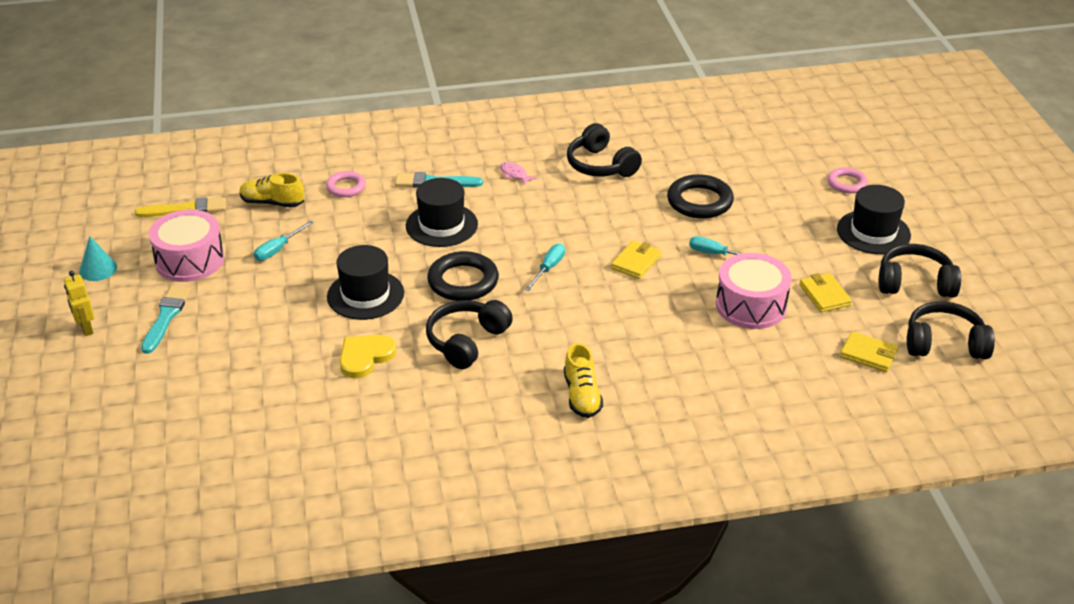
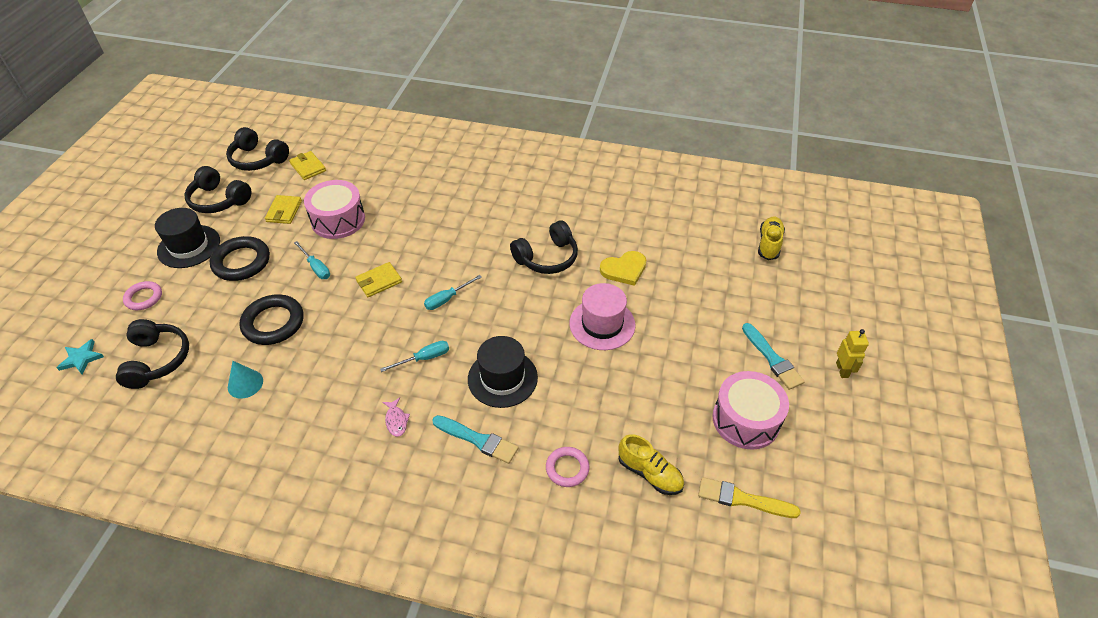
camera: 155 degrees left, 10 degrees up
turquoise cone [79,236,117,281] -> turquoise cone moved to [228,361,263,399]
turquoise brush [141,286,191,354] -> turquoise brush turned 60 degrees counterclockwise [742,323,805,390]
turquoise screwdriver [254,220,314,261] -> turquoise screwdriver moved to [380,341,449,372]
black hat [327,245,404,320] -> pink hat [569,283,635,350]
black ring [427,251,499,301] -> black ring moved to [210,236,270,281]
yellow shoe [564,343,603,418] -> yellow shoe moved to [758,217,785,260]
black headphones [567,123,642,177] -> black headphones moved to [116,319,189,389]
none -> turquoise star [57,339,104,375]

